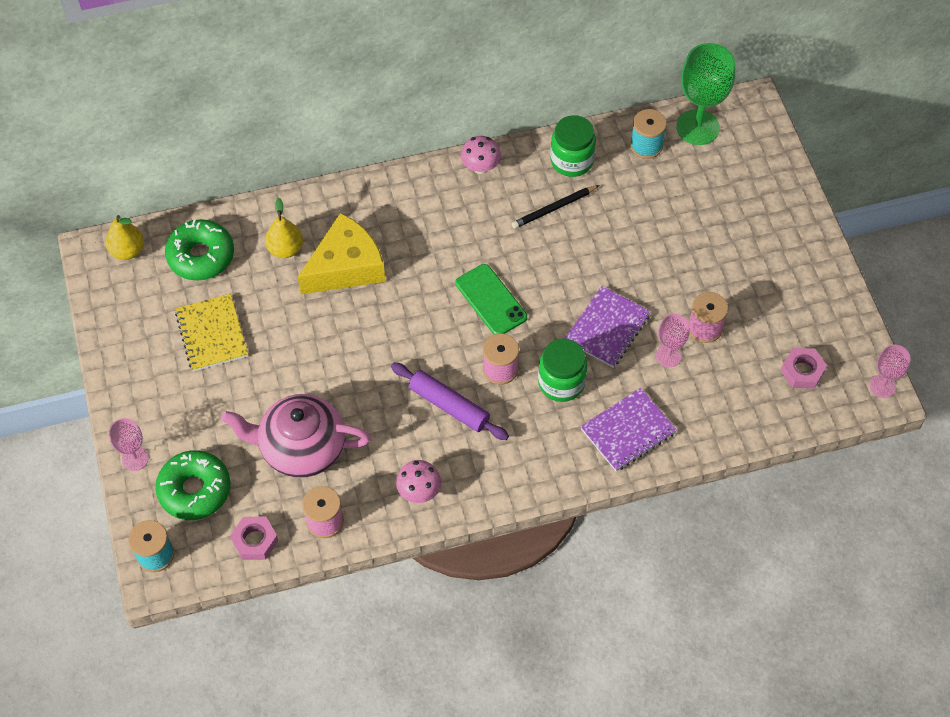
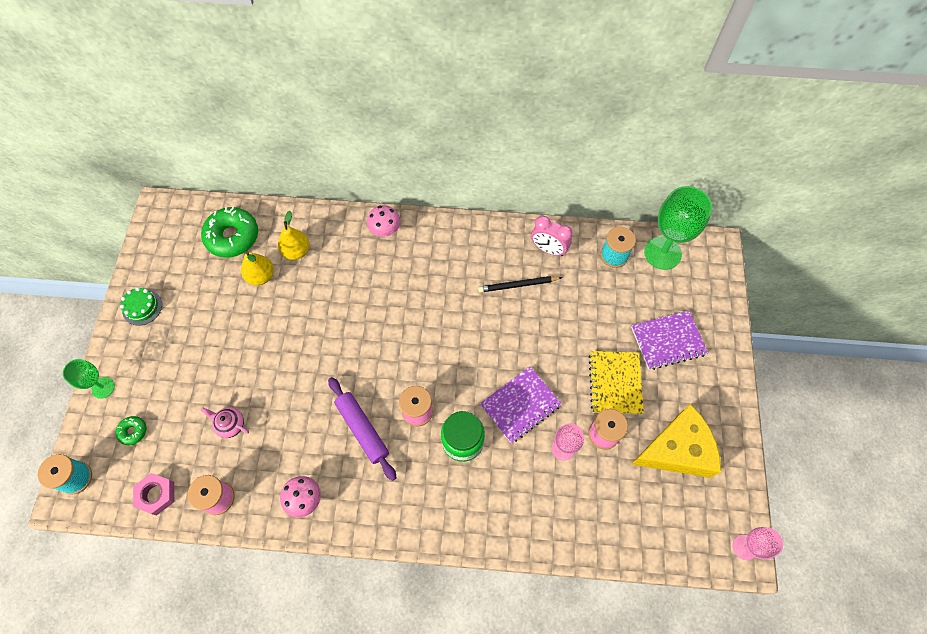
camera: 20 degrees right, 5 degrees up
yellow pear [105,215,144,260] -> yellow pear moved to [241,251,274,286]
pink goblet [109,418,149,471] -> green goblet [63,359,115,399]
green donut [155,450,231,520] -> green donut [116,416,146,445], size x0.47
yellow notebook [175,294,248,372] -> yellow notebook moved to [589,351,644,415]
pink teapot [221,394,371,478] -> pink teapot [201,407,249,438], size x0.42
yellow cheese [298,213,385,295] -> yellow cheese moved to [631,404,721,478]
green phone [456,264,527,334] -> none
pink mushroom [461,136,501,174] -> pink mushroom moved to [367,205,401,237]
green jar [550,115,596,177] -> pink clock [531,216,573,256]
purple notebook [580,388,677,472] -> purple notebook moved to [631,311,708,370]
pink nut [781,348,827,389] -> none
none -> green cake [120,287,162,326]

